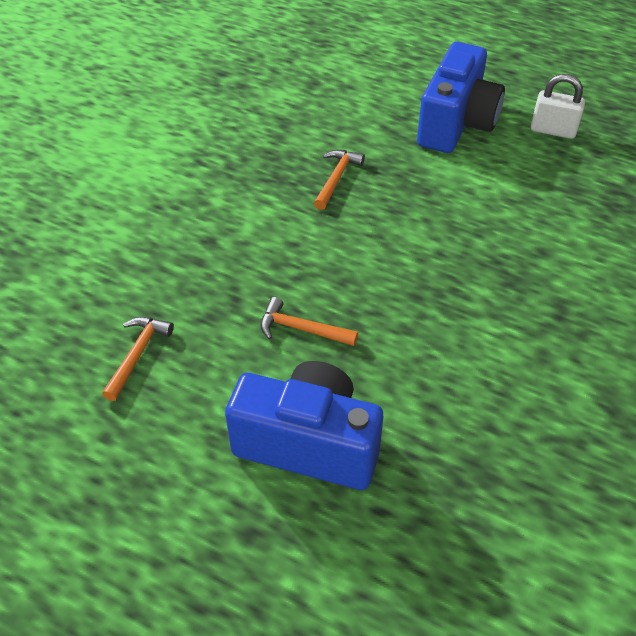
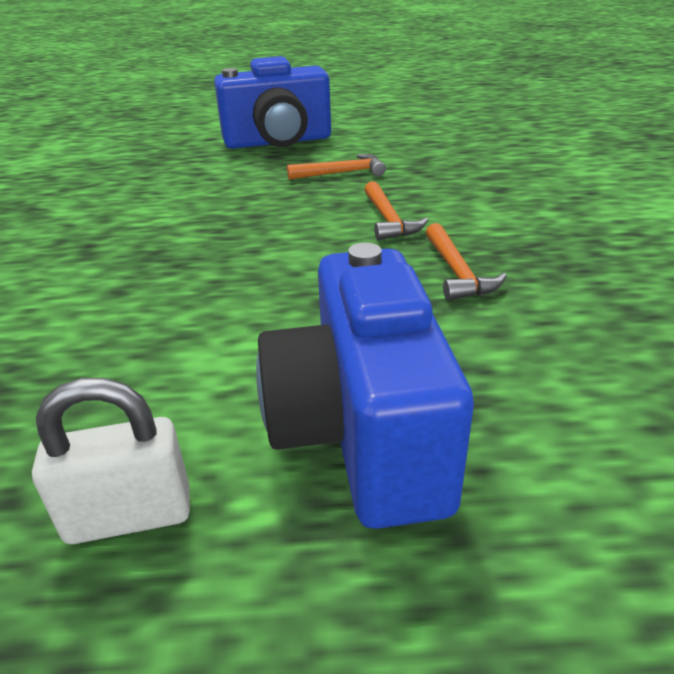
camera: 150 degrees right, 15 degrees down
orange hammer [102,317,174,401] -> orange hammer moved to [364,181,428,240]

